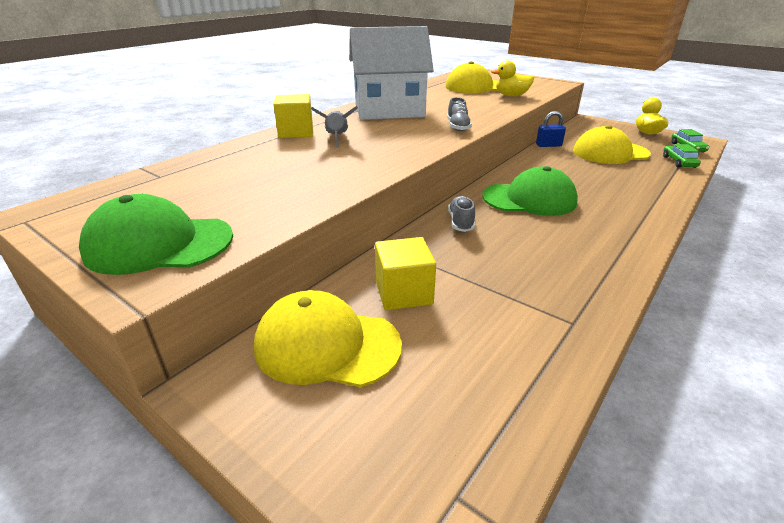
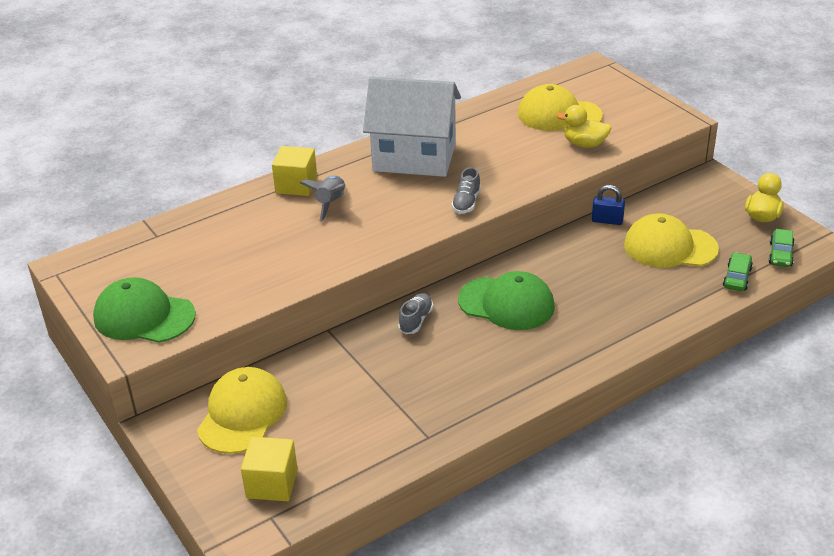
camera: 20 degrees right, 5 degrees up
yellow cap [254,290,402,387] -> yellow cap turned 75 degrees clockwise [197,367,287,454]
yellow cube [375,237,436,310] -> yellow cube moved to [241,437,298,501]

